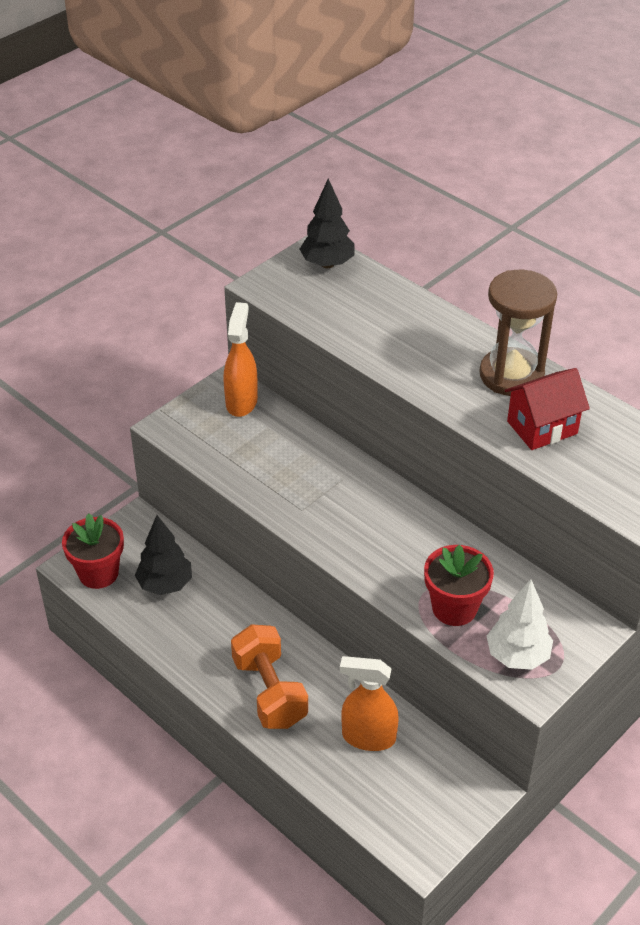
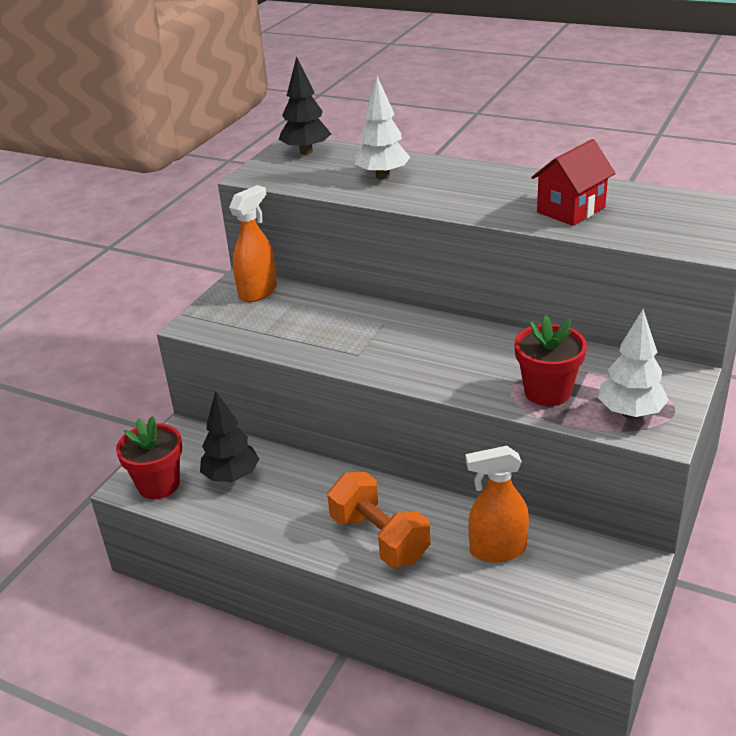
camera: 15 degrees left, 10 degrees down
orange spray bottle [224,302,258,417] -> orange spray bottle turned 45 degrees clockwise [229,185,277,302]
brown hourglass [480,270,557,396] -> none
none -> white tree [355,76,410,179]

